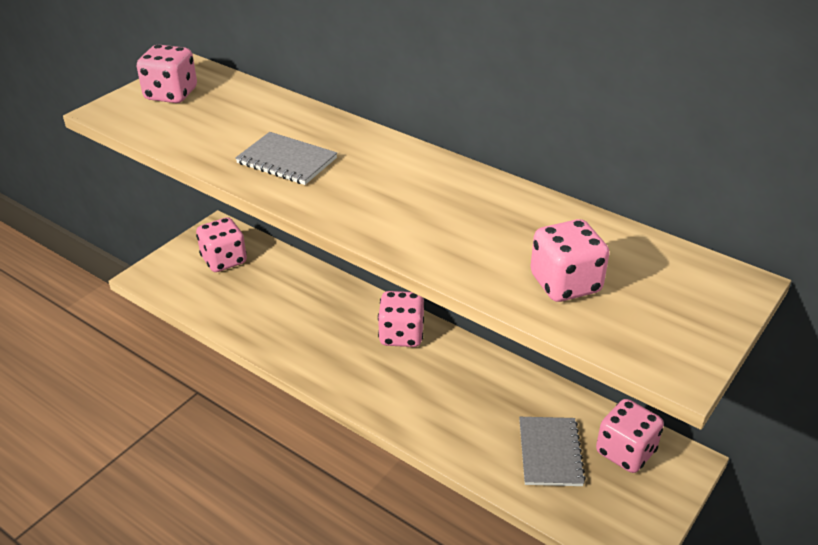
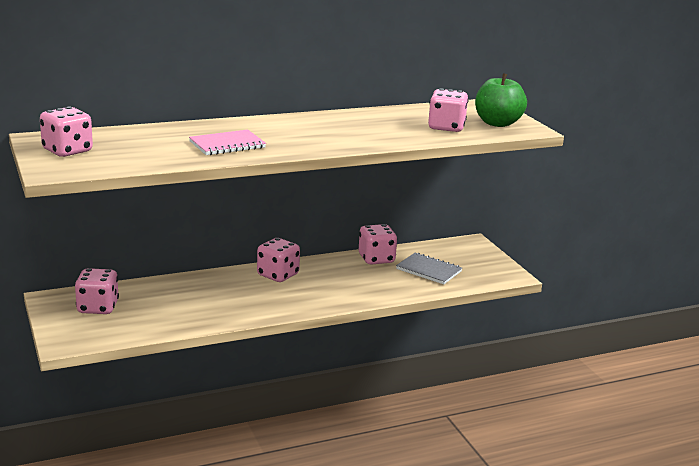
camera: 60 degrees left, 15 degrees down
grey notebook [235,132,337,185] -> pink notebook [189,130,266,155]
pink dice [596,399,664,473] -> pink dice moved to [359,224,397,265]
none -> green apple [475,73,527,127]

